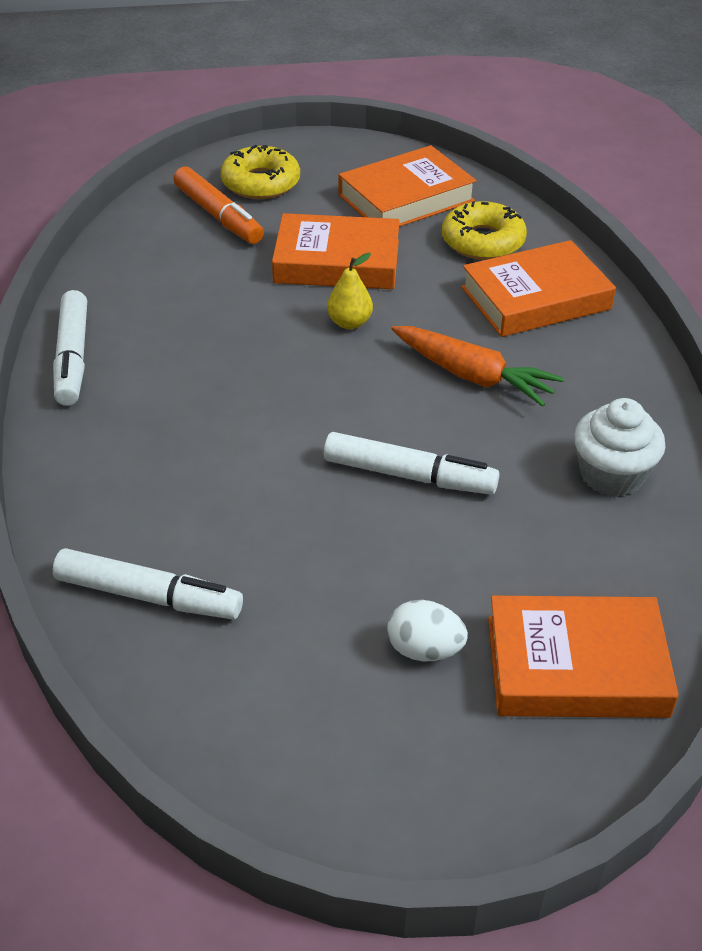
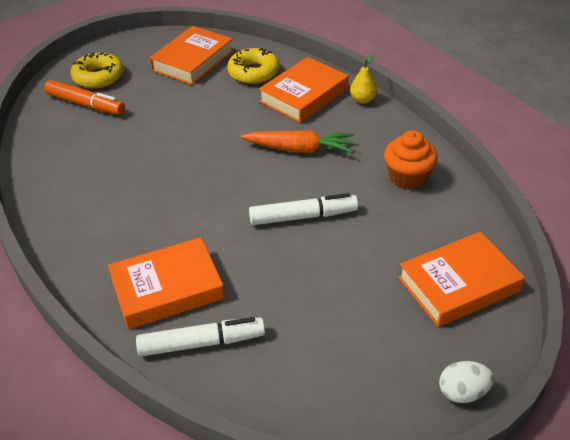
camera: 25 degrees left, 0 degrees up
white marker [53,290,87,406] -> none
orange book [272,213,400,289] -> orange book moved to [108,237,225,329]
yellow pear [327,253,373,329] -> yellow pear moved to [350,55,377,104]
white egg [387,600,468,661] -> white egg moved to [439,361,494,403]
white cupcake [574,398,666,497] -> orange cupcake [384,130,438,189]

